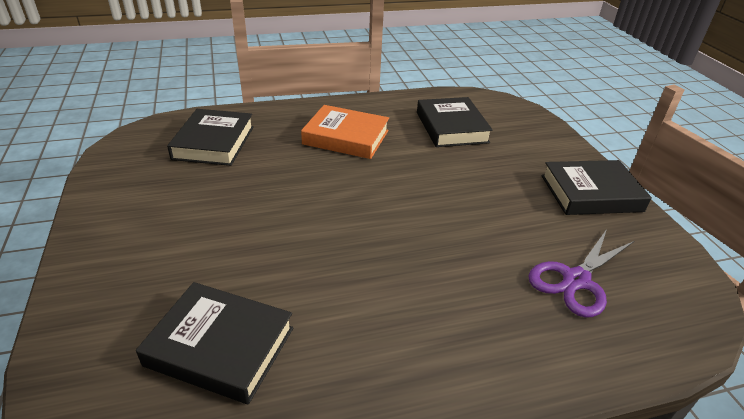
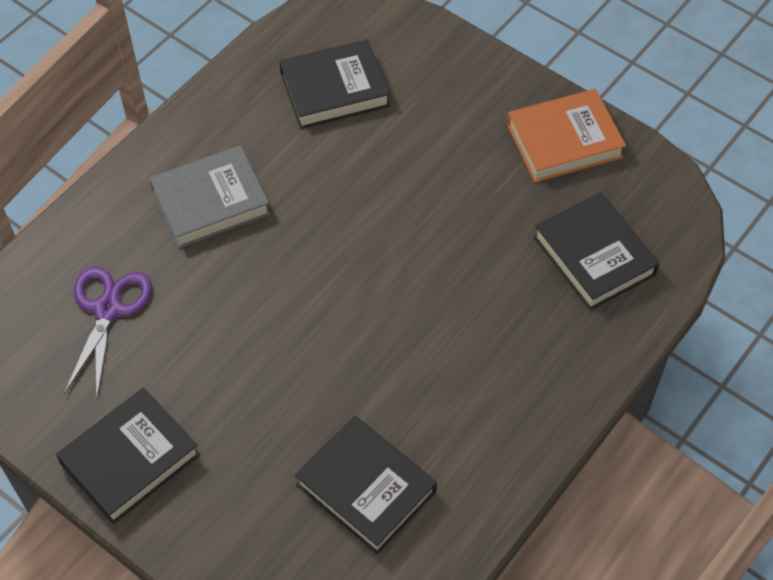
camera: 145 degrees right, 20 degrees up
orange book [301,105,389,159] -> orange book moved to [507,89,626,182]
none -> grey book [149,145,271,249]

